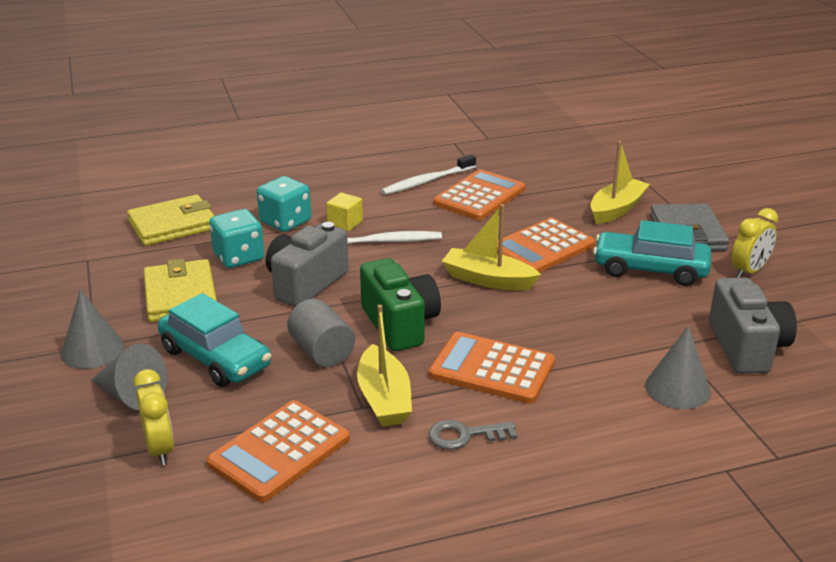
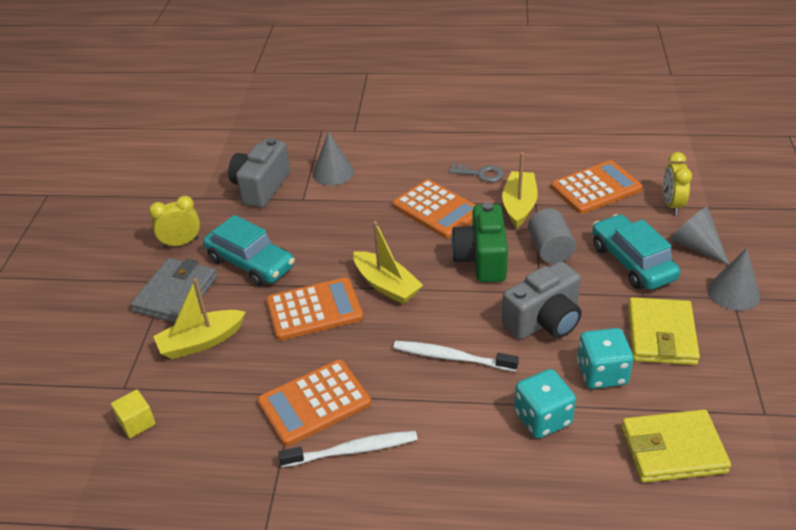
camera: 155 degrees left, 10 degrees up
yellow cube [326,193,363,231] -> yellow cube moved to [111,389,156,438]

